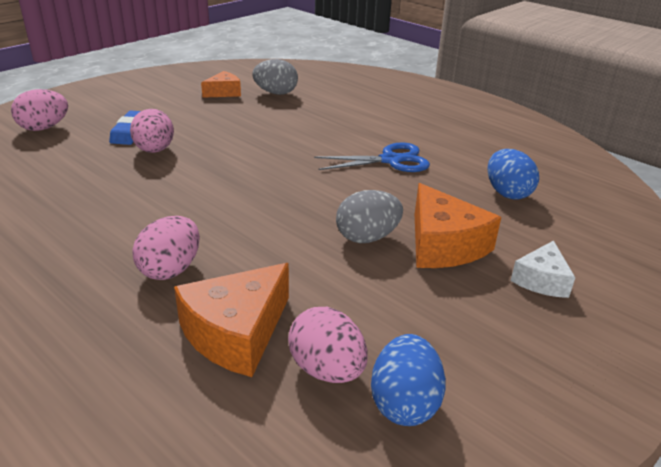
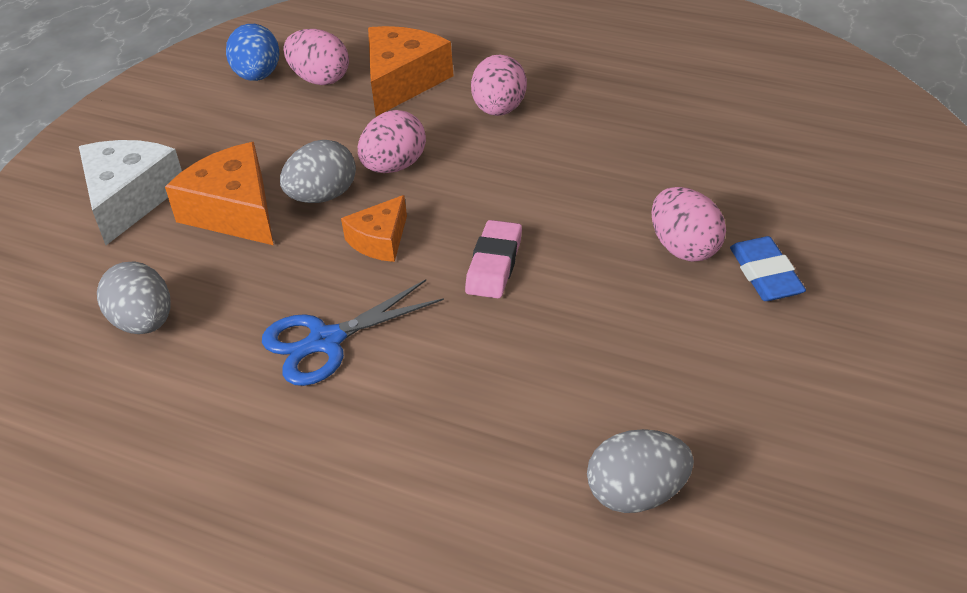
camera: 165 degrees right, 10 degrees up
pink egg [11,89,68,131] -> pink egg moved to [358,110,426,173]
orange cheese [201,71,241,98] -> orange cheese moved to [341,195,407,262]
blue egg [488,149,539,200] -> grey egg [97,261,171,334]
white cheese [510,240,576,298] -> white cheese [79,140,182,245], size x1.67
none -> pink eraser [465,220,522,298]

